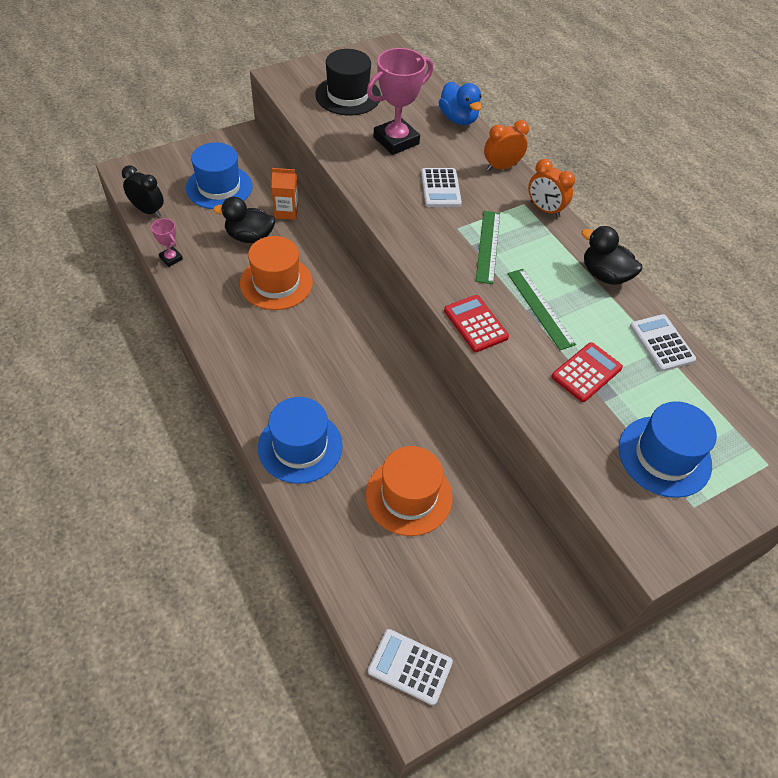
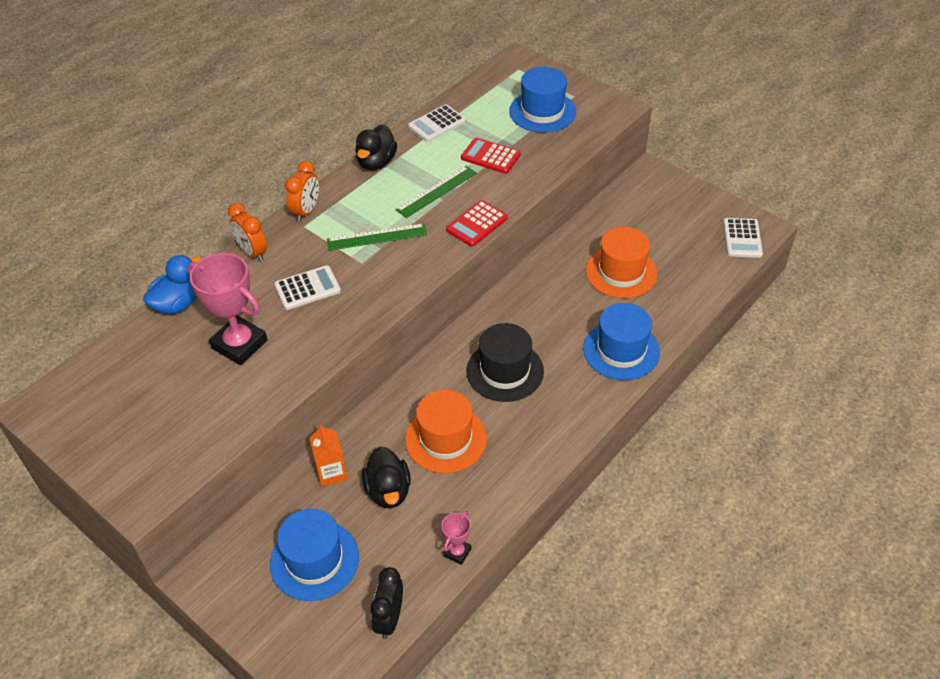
camera: 105 degrees left, 5 degrees down
black hat [315,49,381,115] -> black hat moved to [467,323,544,402]

